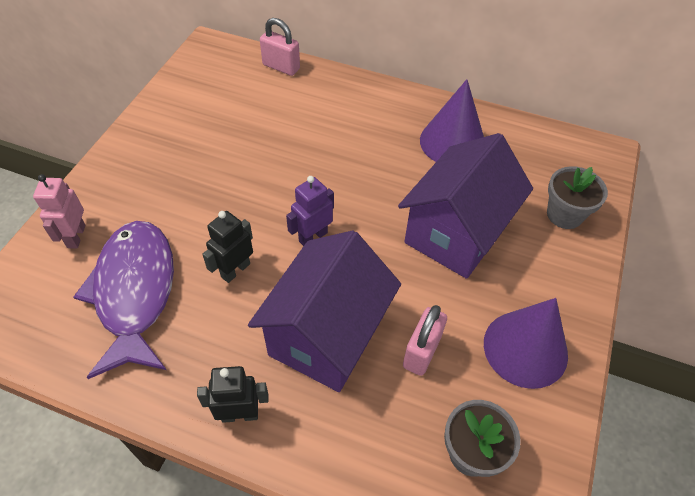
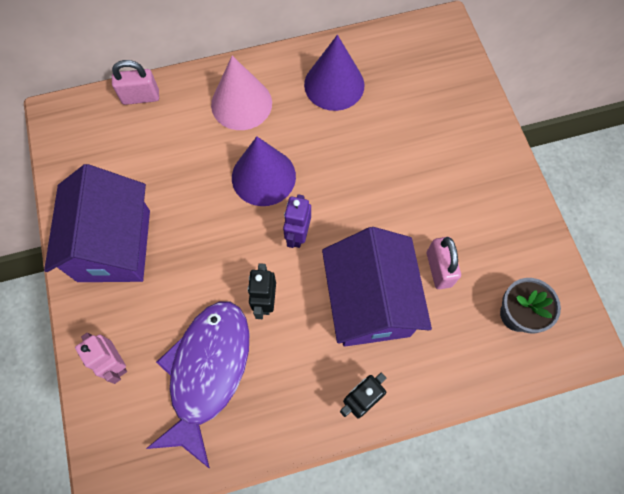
camera: 35 degrees left, 15 degrees up
purple fish [73,221,174,379] -> purple fish turned 60 degrees clockwise [146,301,250,468]
purple house [398,133,533,279] -> purple house moved to [44,164,150,282]
purple cone [484,298,568,389] -> purple cone moved to [232,136,296,206]
grey flower pot [547,166,608,229] -> none
none -> pink cone [211,56,272,130]

